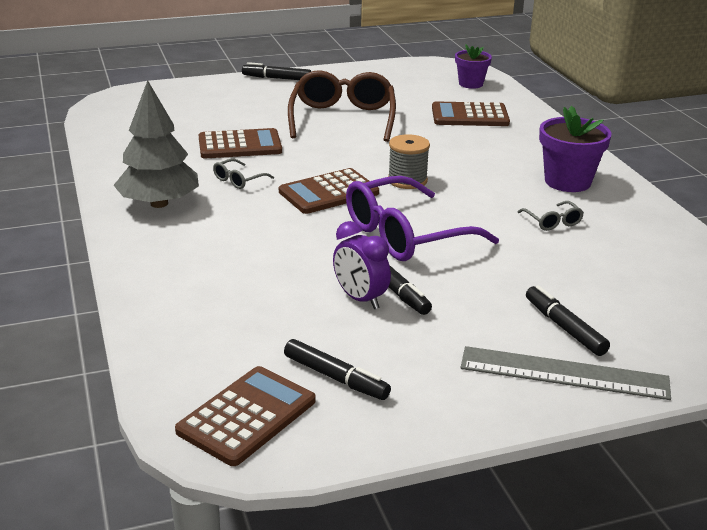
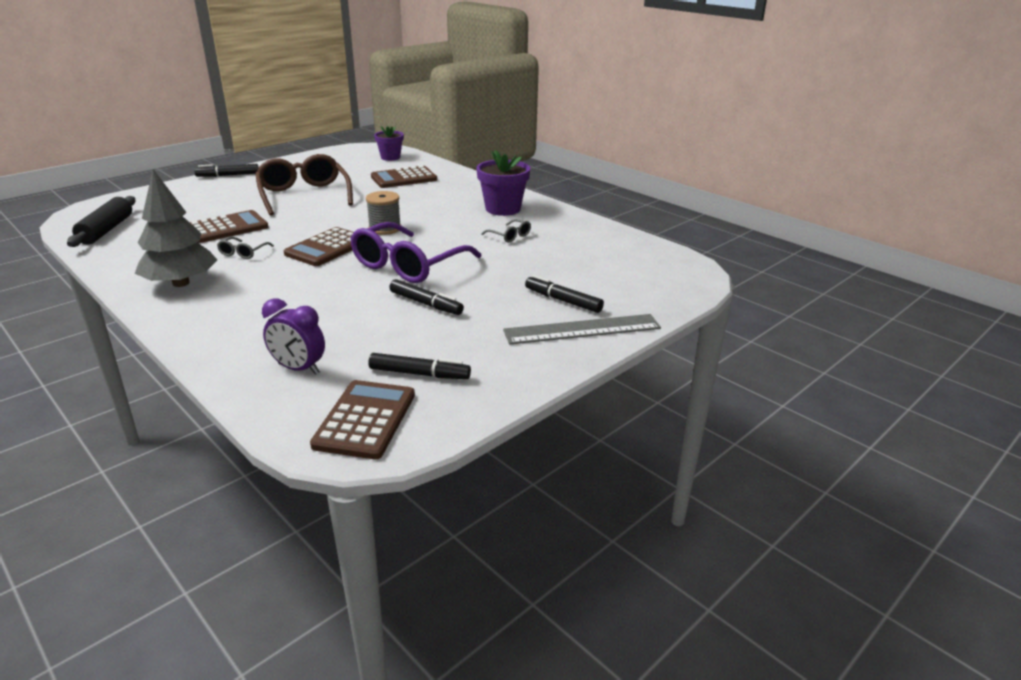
camera: 25 degrees left, 0 degrees up
purple clock [333,221,391,309] -> purple clock moved to [262,298,325,375]
none -> black rolling pin [67,196,135,247]

